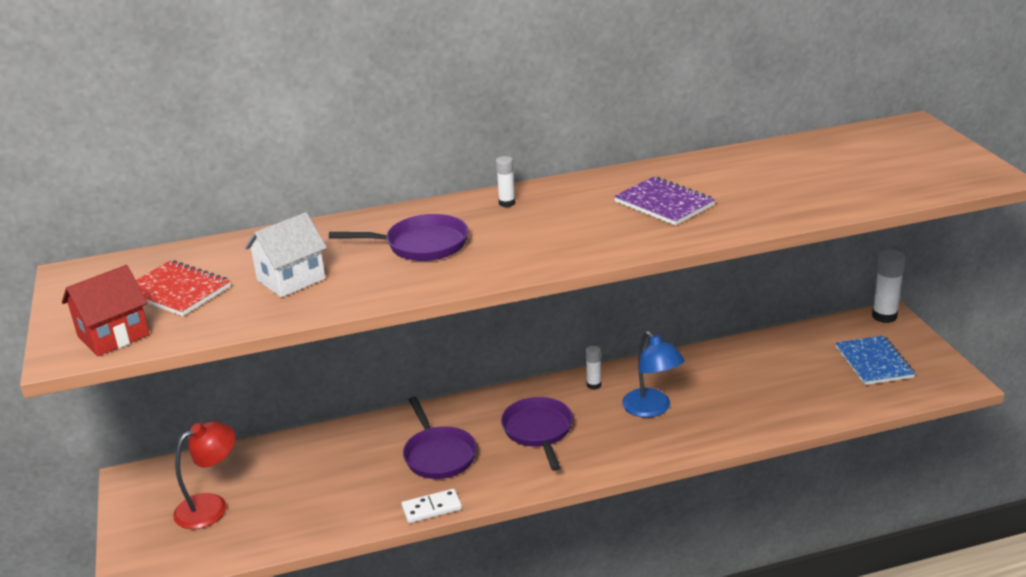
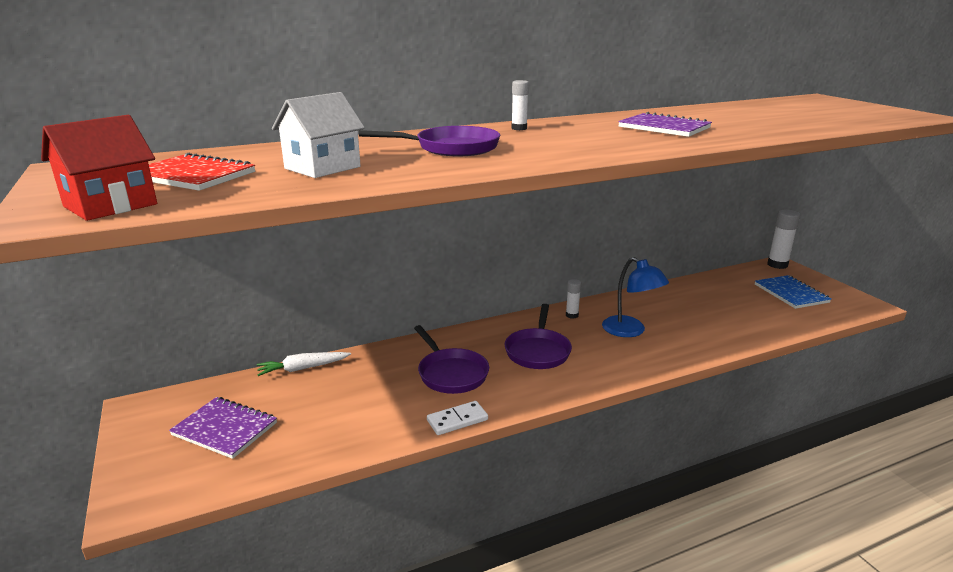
camera: 10 degrees left, 5 degrees down
red lamp [173,421,235,529] -> purple notebook [169,397,277,459]
purple pan [501,397,573,471] -> purple pan turned 150 degrees counterclockwise [505,304,572,369]
none -> white carrot [257,352,351,376]

